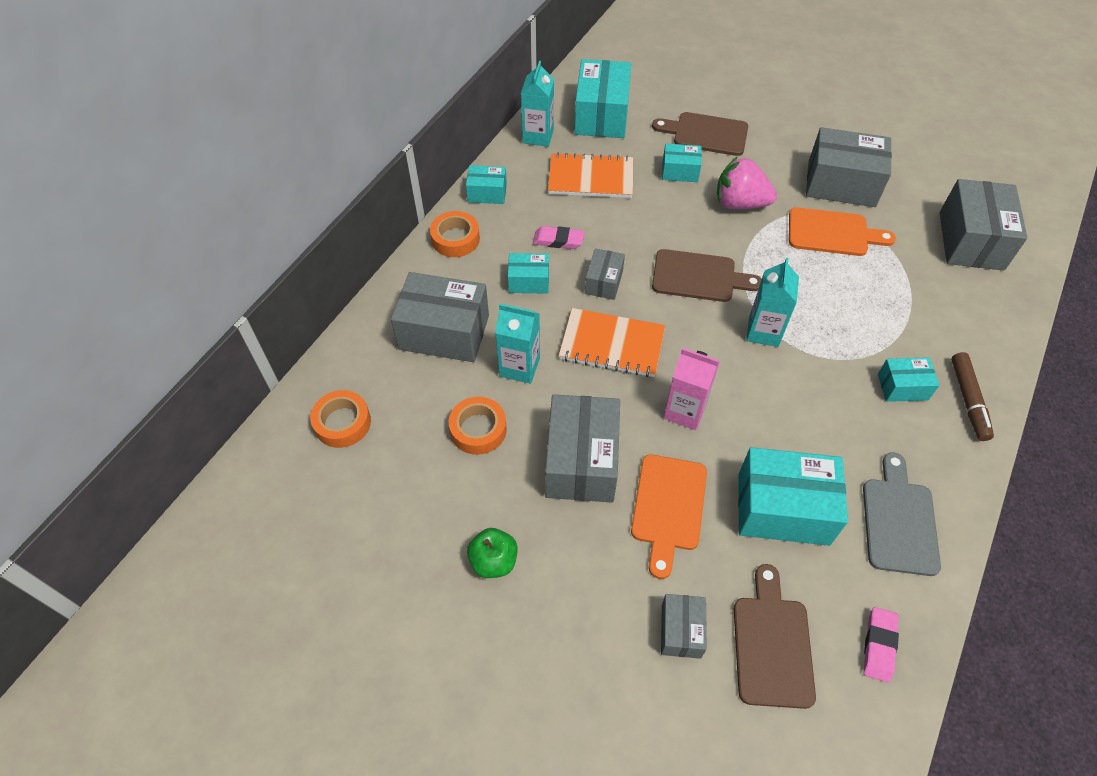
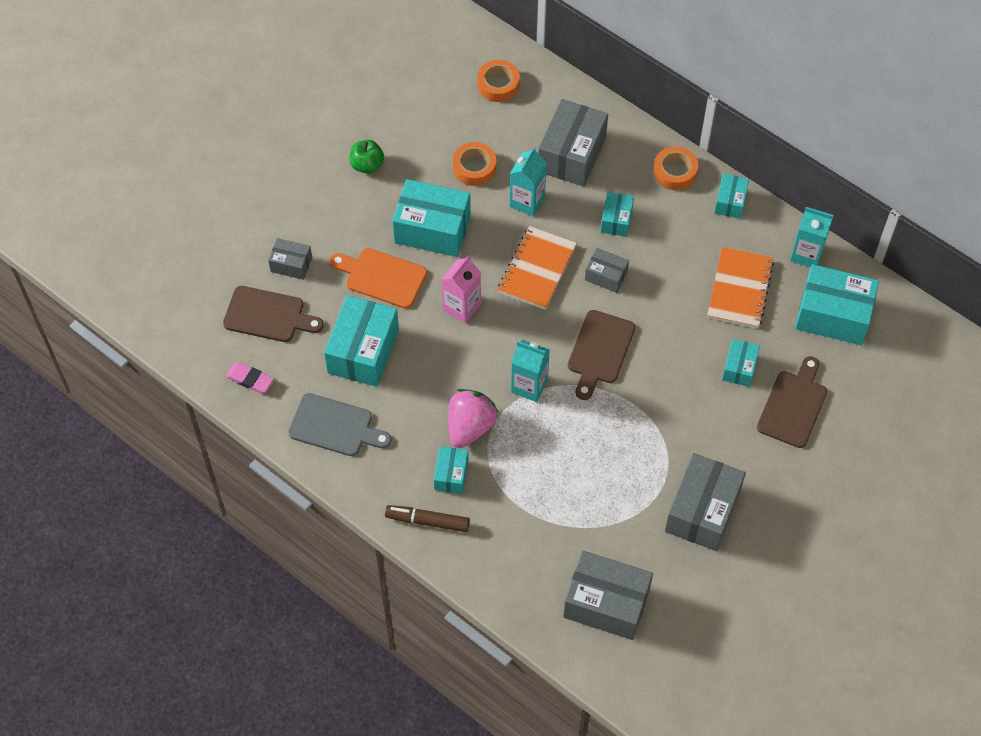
camera: 100 degrees right, 5 degrees up
pink eraser [533,226,584,249] -> none
grey box [545,394,620,503] -> turquoise box [392,179,471,257]
pink strawberry [717,156,777,209] -> pink strawberry moved to [448,389,499,448]
orange cutting board [789,207,896,256] -> none

